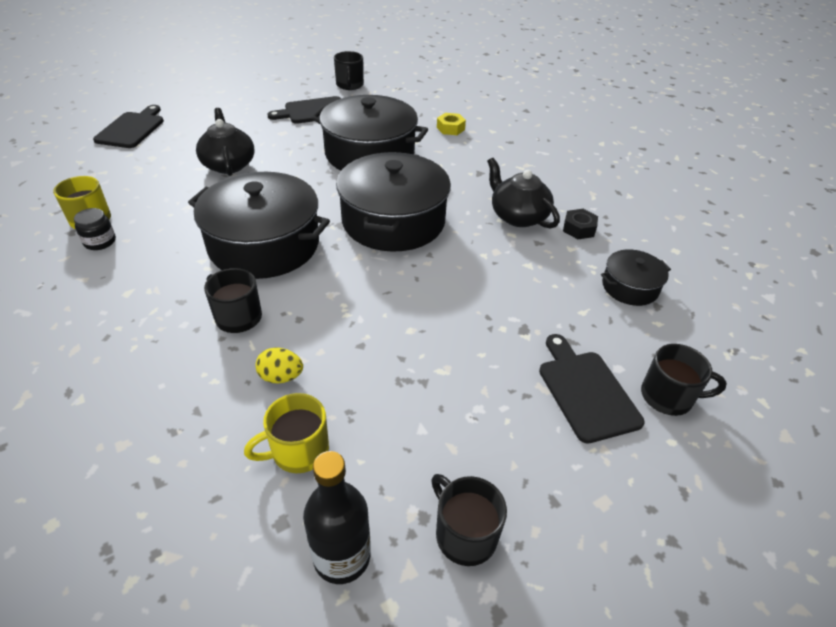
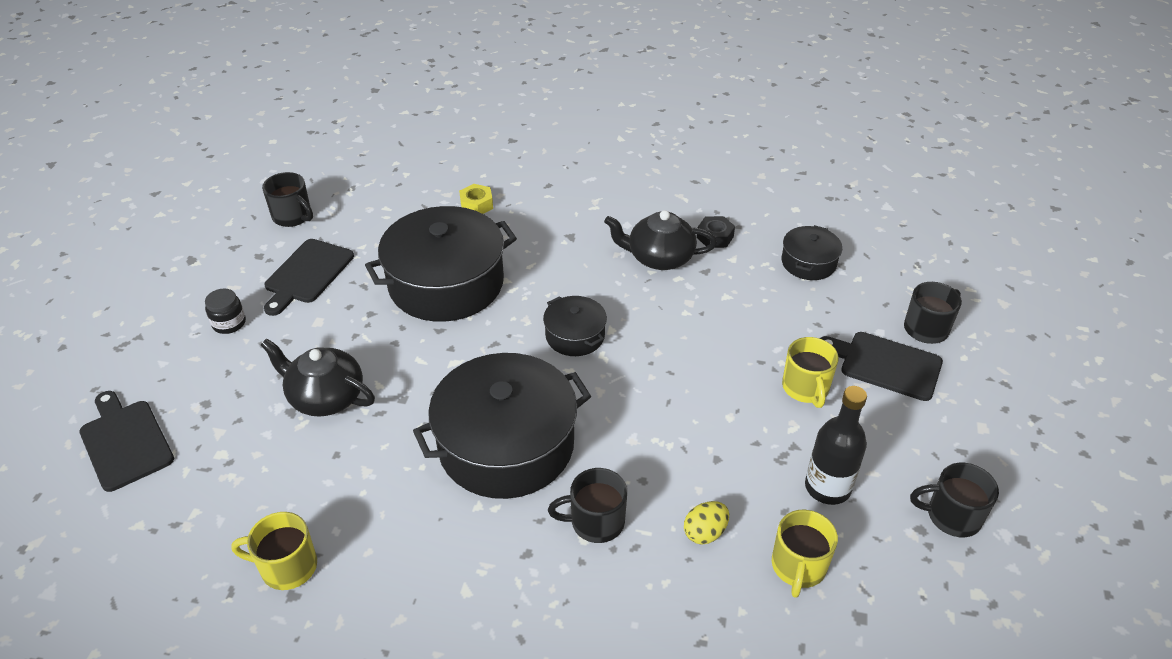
camera: 45 degrees left, 0 degrees up
black jar [74,208,116,250] -> black jar moved to [205,289,246,334]
black bottle [303,451,371,584] -> black bottle moved to [805,386,867,505]
black pot [336,152,451,252] -> black pot [543,296,607,356], size x0.49
none -> yellow mug [782,337,839,408]

